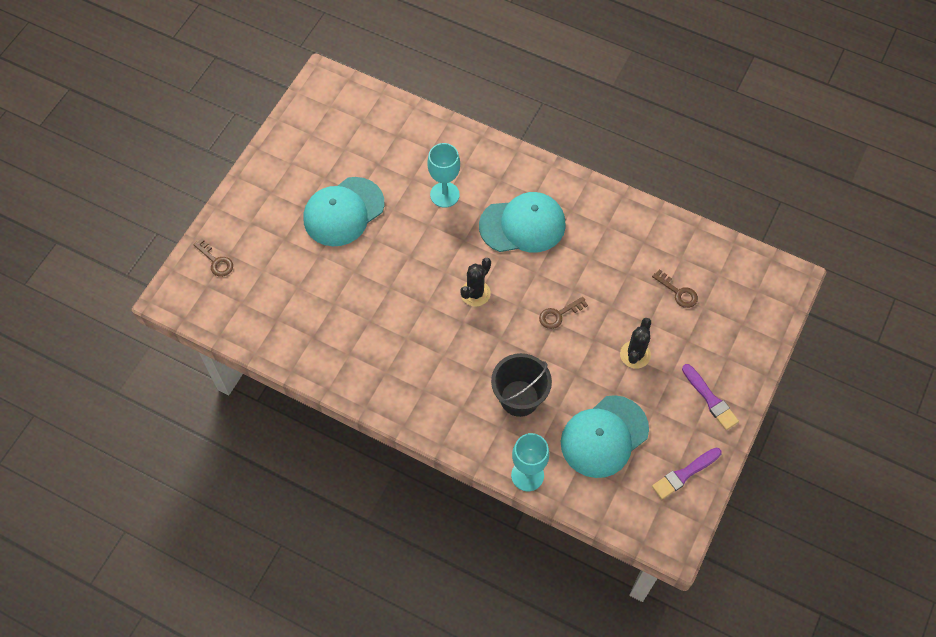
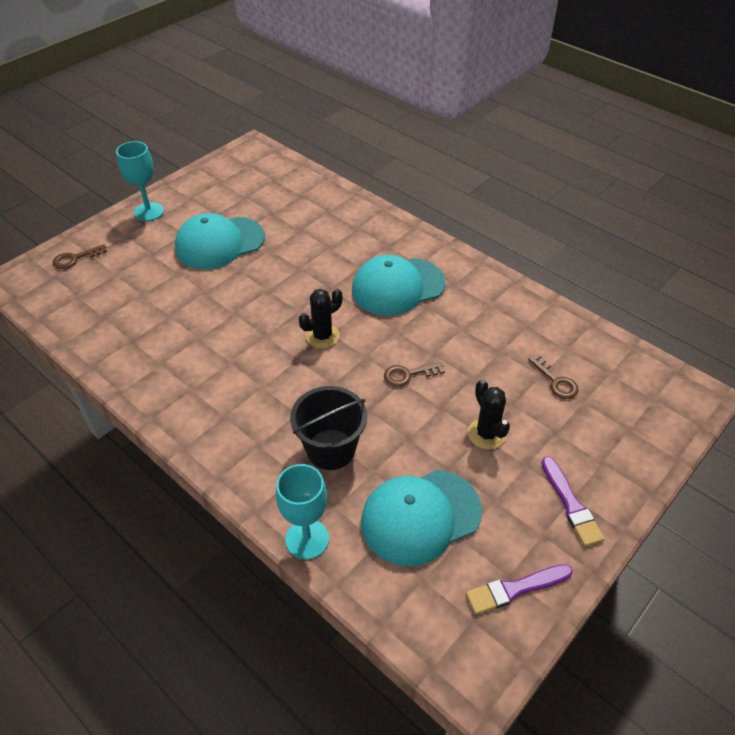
camera: 15 degrees right, 15 degrees down
brown key [193,238,233,277] -> brown key turned 90 degrees clockwise [53,244,107,269]
turquoise goblet [427,143,460,208] -> turquoise goblet moved to [116,141,164,221]
turquoise cap [479,192,566,252] -> turquoise cap turned 150 degrees clockwise [352,255,446,316]
black cactus [620,318,651,369] -> black cactus turned 60 degrees counterclockwise [468,380,510,449]

